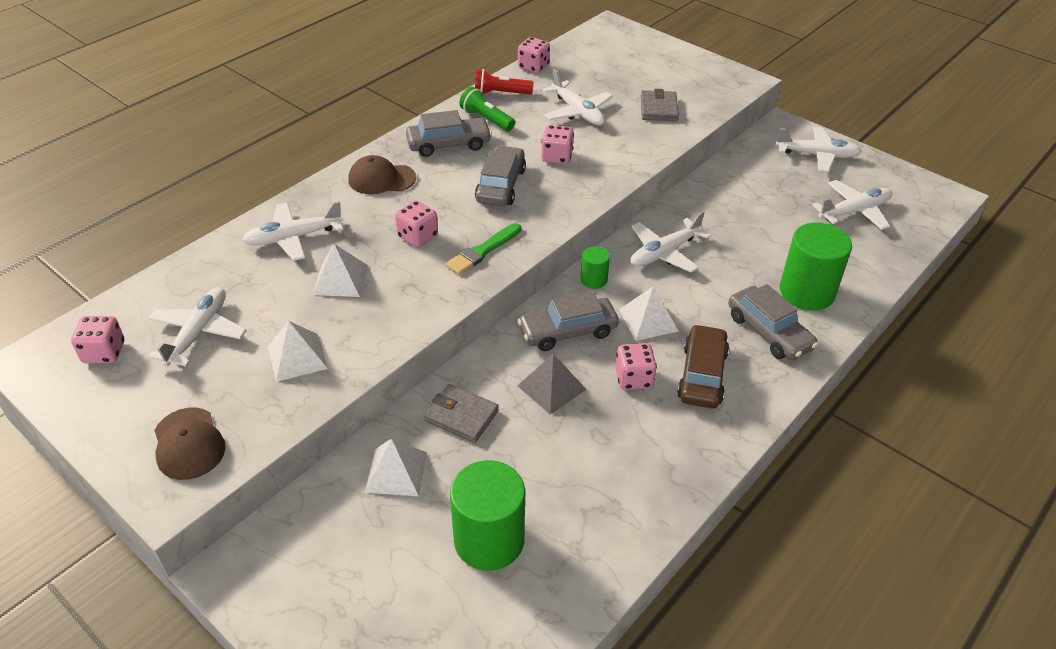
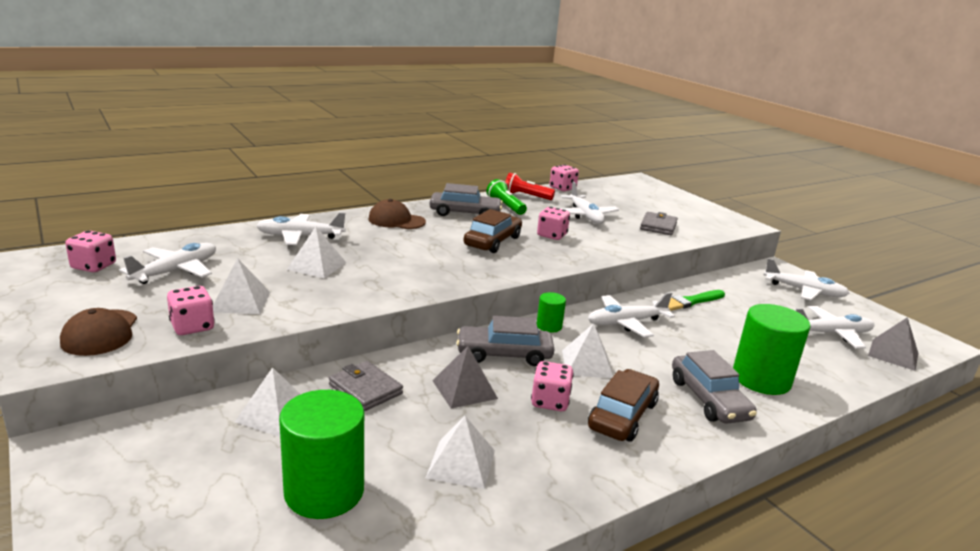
camera: 15 degrees right, 20 degrees down
pink dice [395,200,438,247] -> pink dice moved to [167,286,215,335]
green brush [445,223,521,275] -> green brush moved to [668,290,725,311]
grey car [475,145,526,206] -> brown car [464,209,522,253]
none -> white pyramid [426,416,495,489]
none -> grey pyramid [868,317,918,371]

